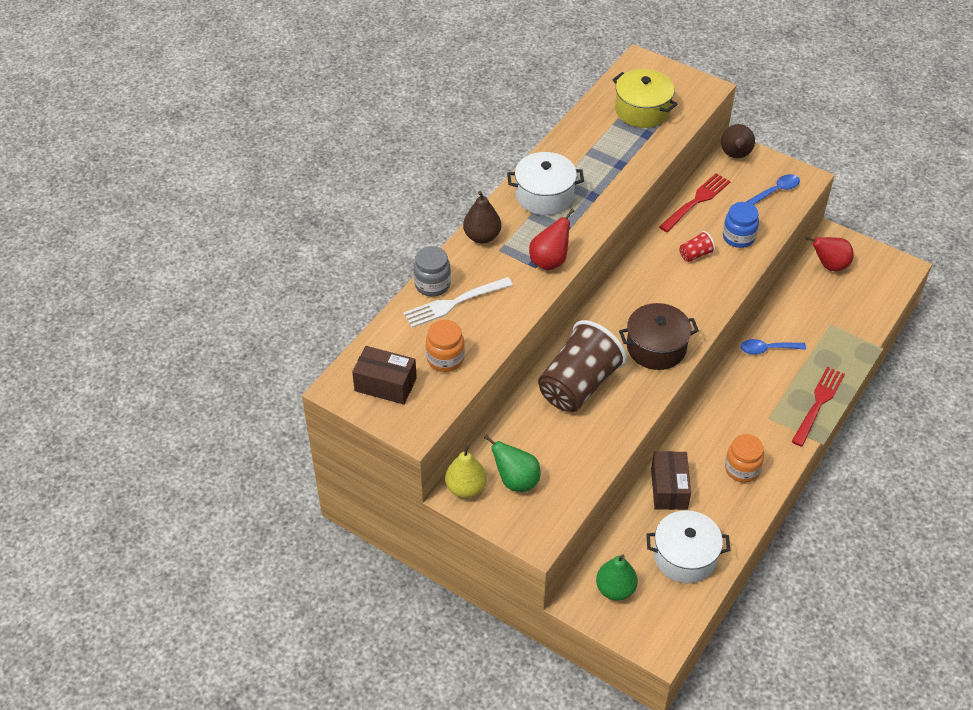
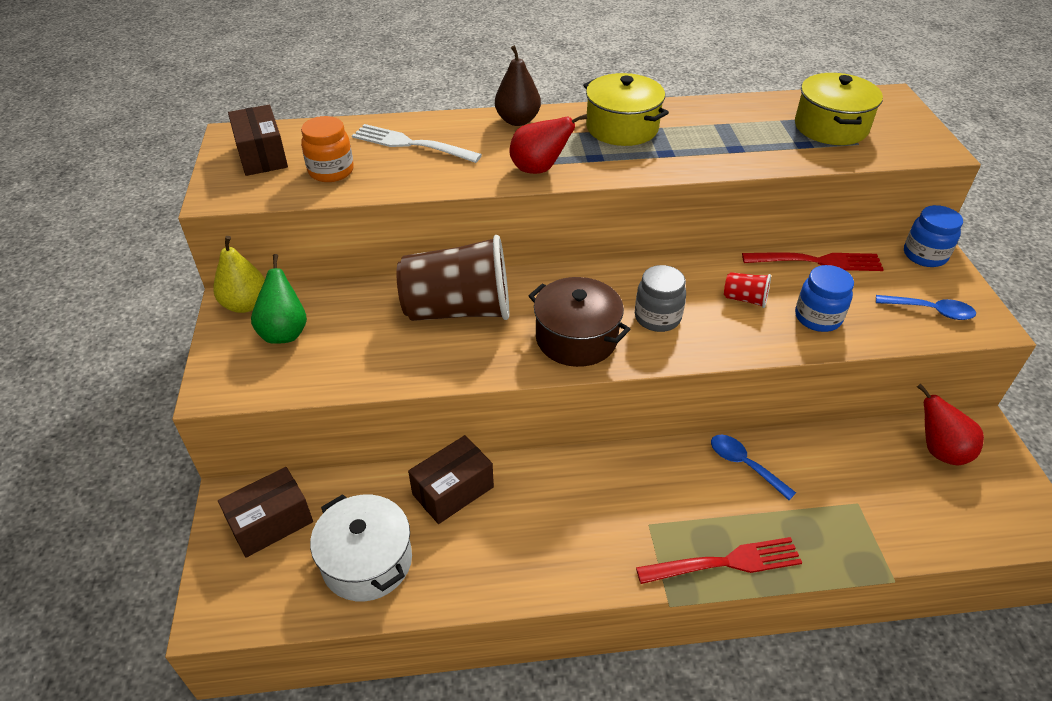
camera: 50 degrees right, 5 degrees down
grey jar [414,246,451,296] -> grey jar moved to [635,265,686,332]
white pot [507,152,584,215] -> yellow pot [583,73,669,146]
green pear [596,554,638,600] -> brown box [218,467,313,558]
brown pear [721,124,755,158] -> blue jar [904,205,963,267]
orange jar [725,434,764,482] -> none

